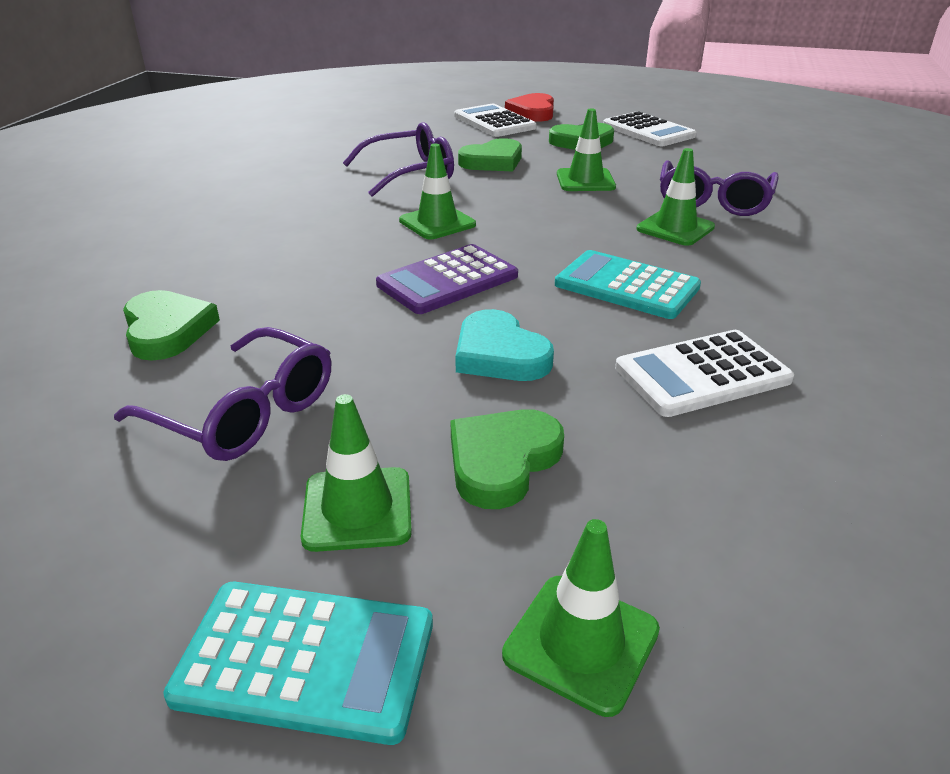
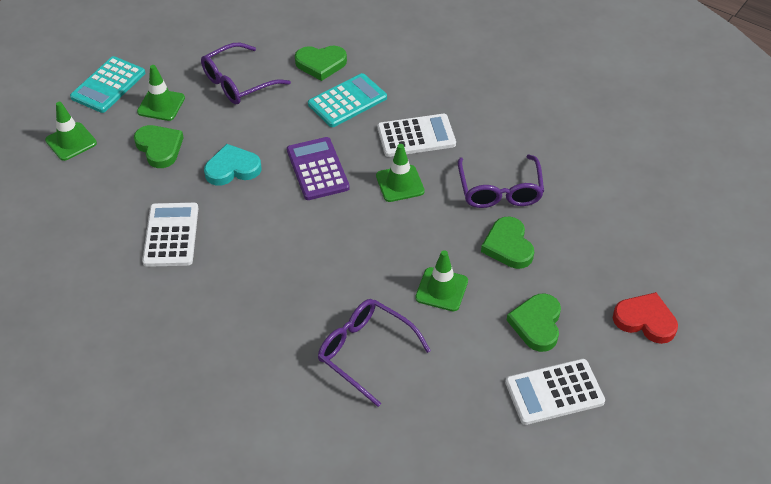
camera: 110 degrees right, 15 degrees up
white calculator [454,104,536,137] -> white calculator moved to [377,114,456,157]
turquoise calculator [555,250,701,319] -> turquoise calculator moved to [308,73,387,127]
green traffic cone [636,148,715,246] -> none

